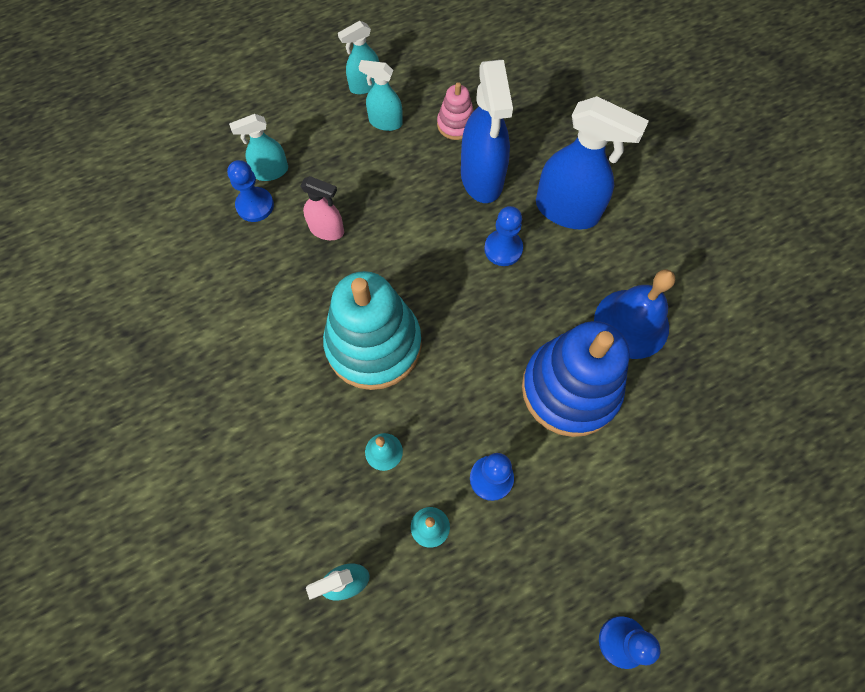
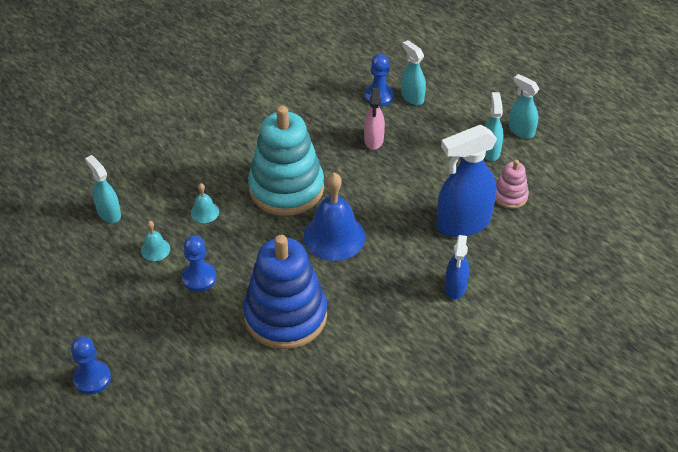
camera: 75 degrees right, 20 degrees down
blue pawn [484,206,523,266] -> none
blue spray bottle [536,96,649,229] -> blue spray bottle [445,235,469,300], size x0.55
blue bell [594,269,675,359] -> blue bell moved to [303,173,366,261]

